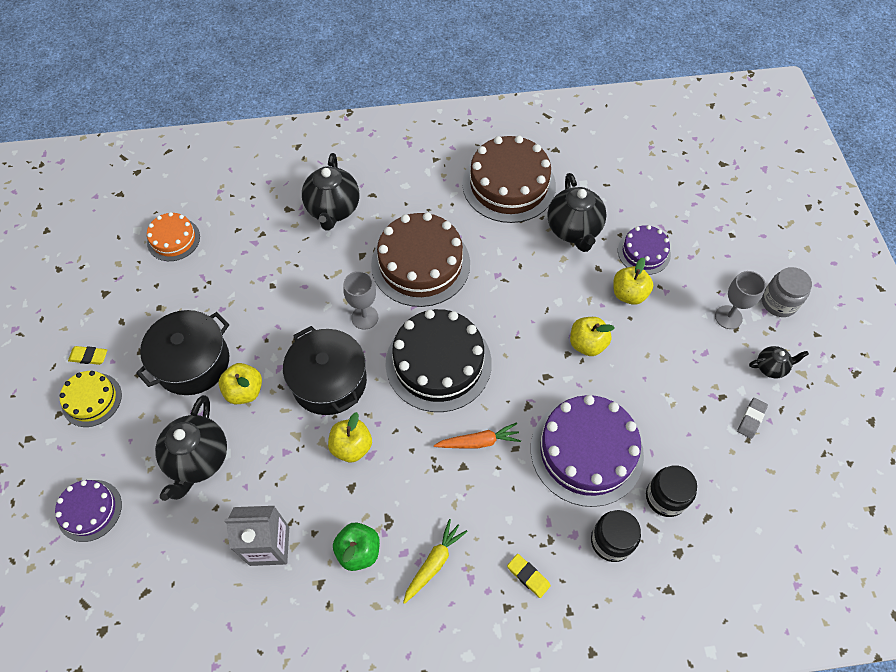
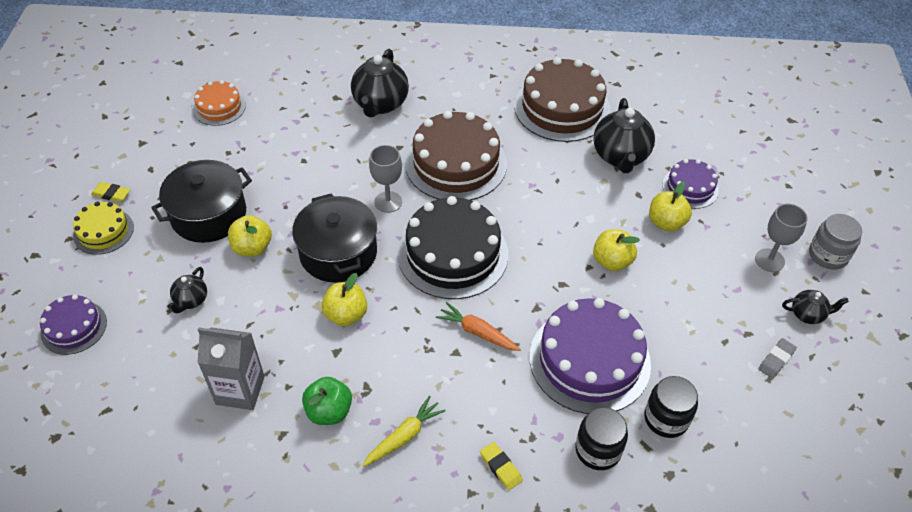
camera: 10 degrees right, 10 degrees down
black teapot [155,395,227,501] -> black teapot [167,267,207,314], size x0.52
orange carrot [434,423,521,448] -> orange carrot turned 150 degrees counterclockwise [436,302,521,351]

